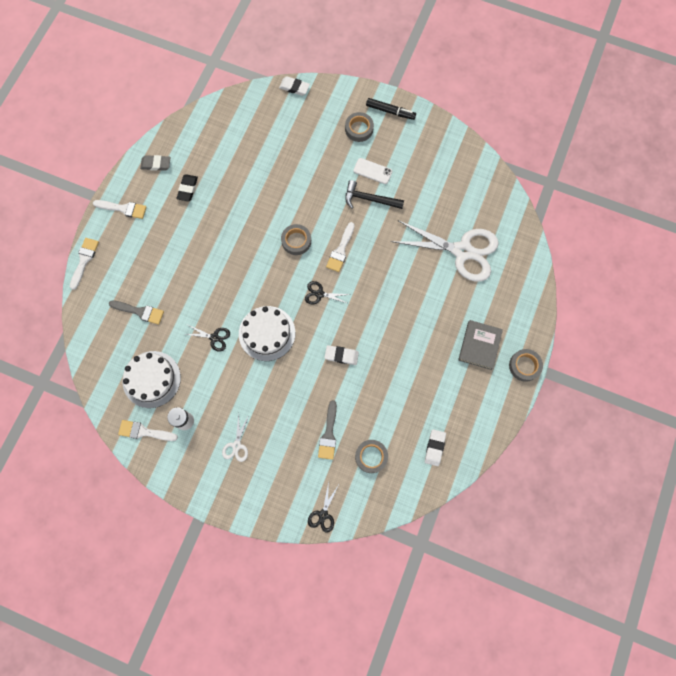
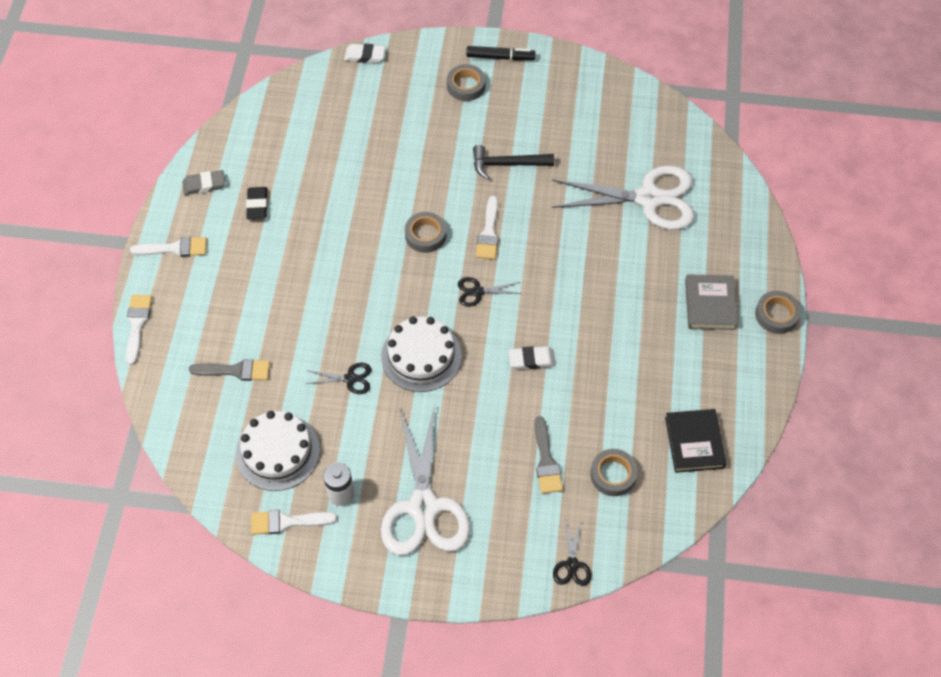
camera: 15 degrees left, 15 degrees down
white scissors [222,413,249,462] -> white scissors [381,404,470,555], size x2.36
white phone [353,158,392,184] -> none
white eraser [425,429,446,466] -> black book [665,409,727,473]

